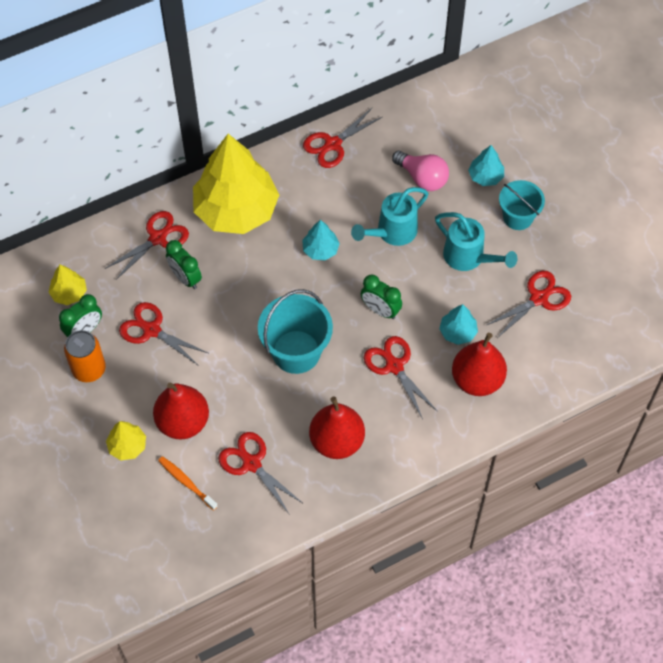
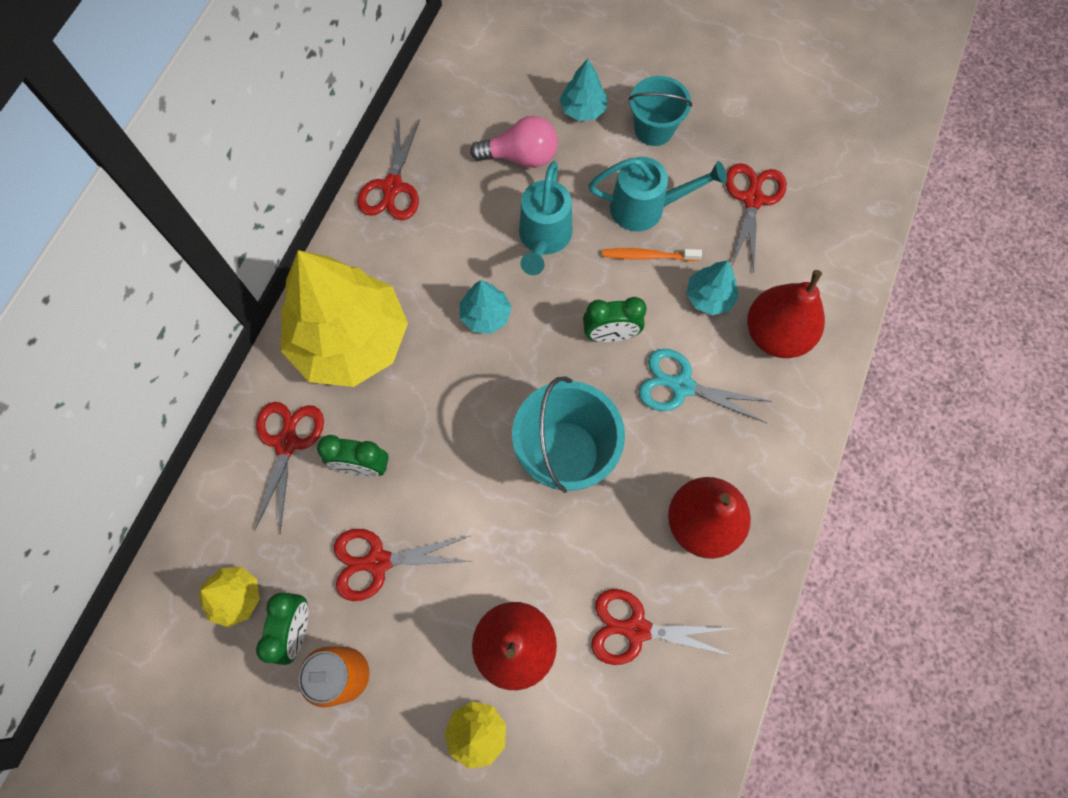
camera: 40 degrees left, 10 degrees up
orange toothbrush [158,456,218,510] -> orange toothbrush moved to [602,248,702,261]
red scissors [364,336,438,419] -> turquoise scissors [639,349,772,423]

